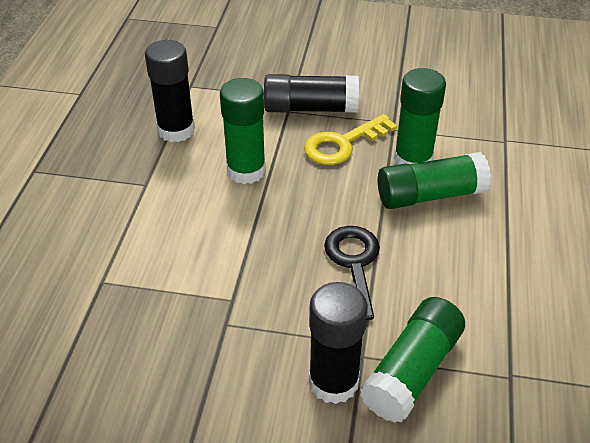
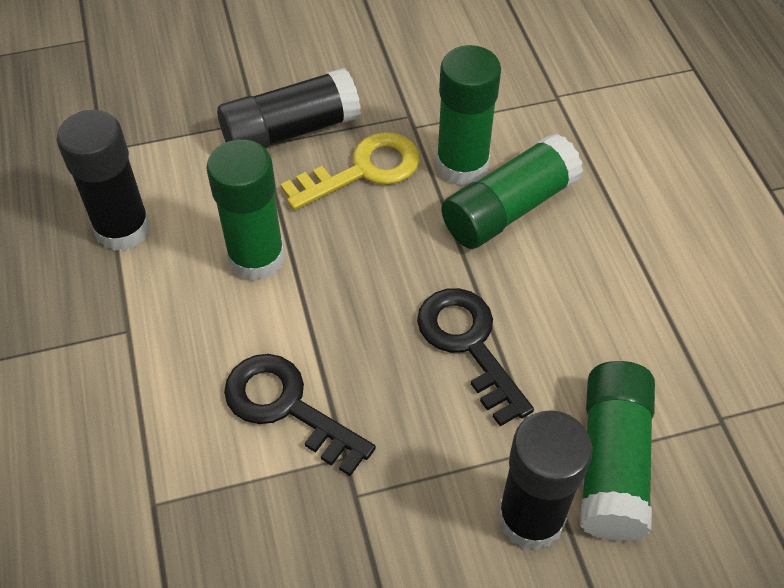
camera: 25 degrees left, 10 degrees up
yellow key [304,114,397,165] -> yellow key turned 150 degrees counterclockwise [280,132,420,210]
none -> black key [224,354,376,476]

